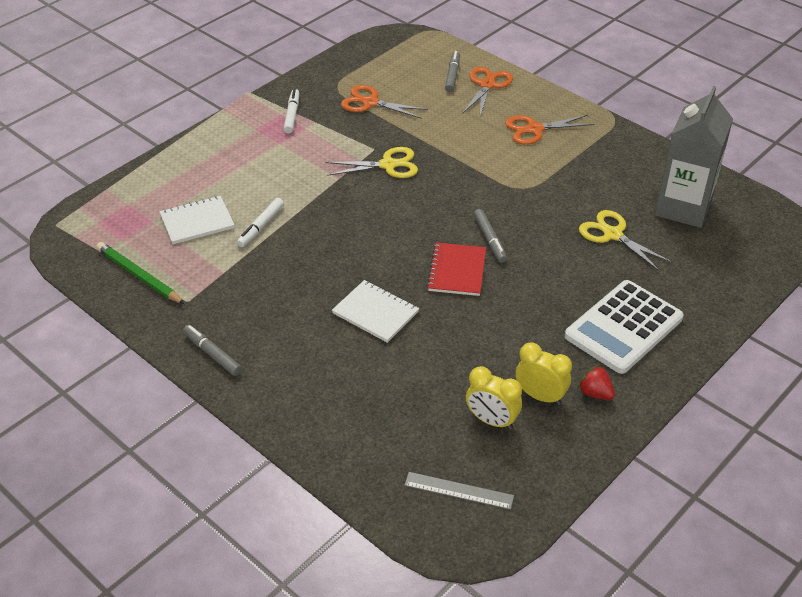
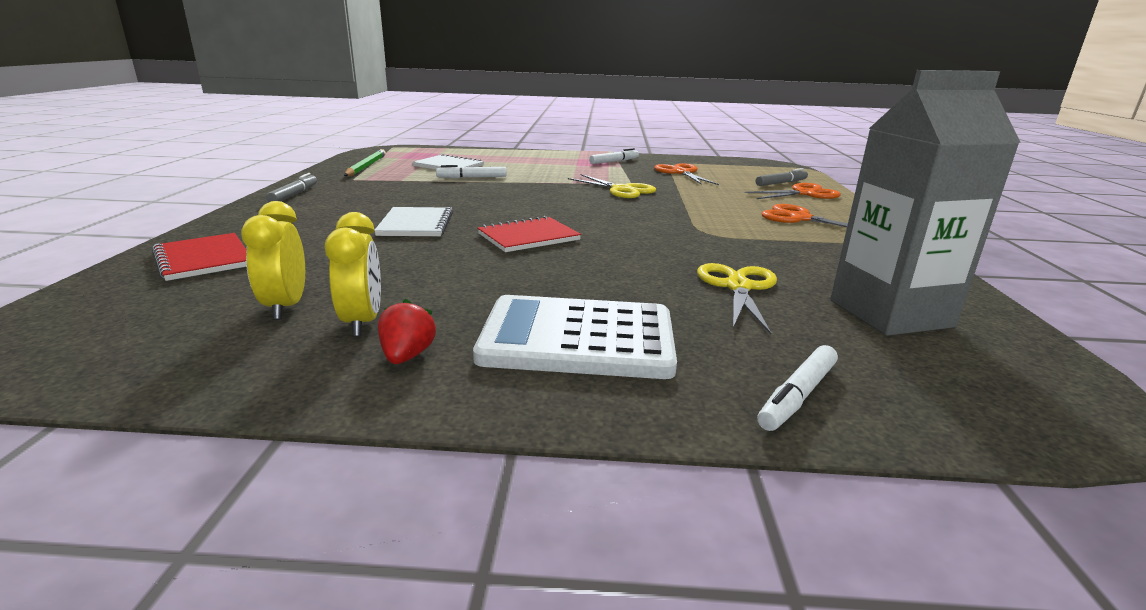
camera: 50 degrees right, 20 degrees down
grey ruler [404,472,514,510] -> none
grey marker [474,209,507,263] -> none
none -> red notebook [152,233,247,281]
none -> white marker [757,345,838,431]

